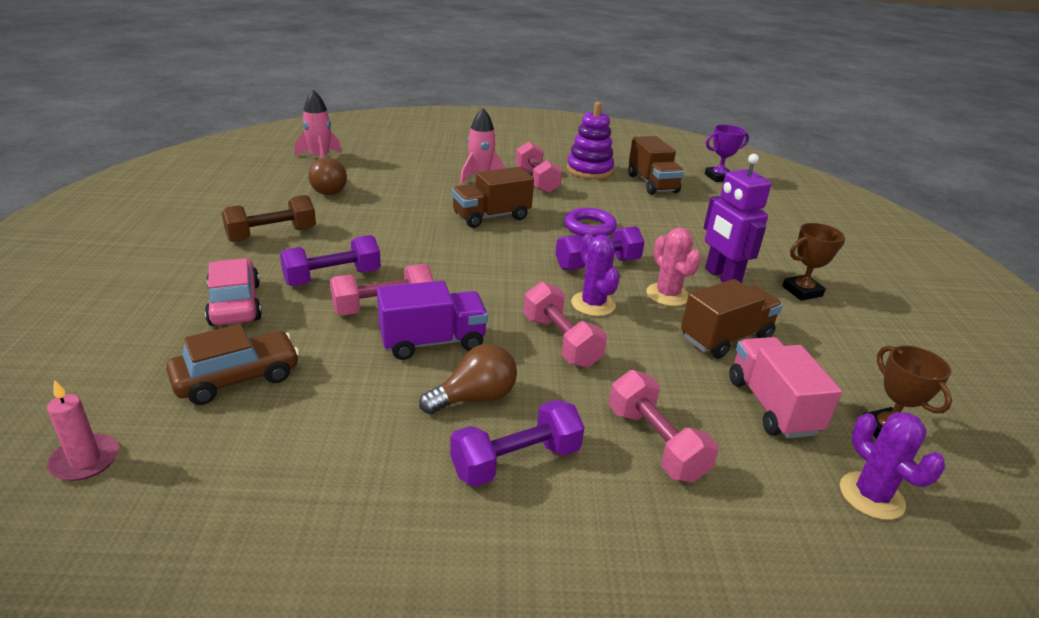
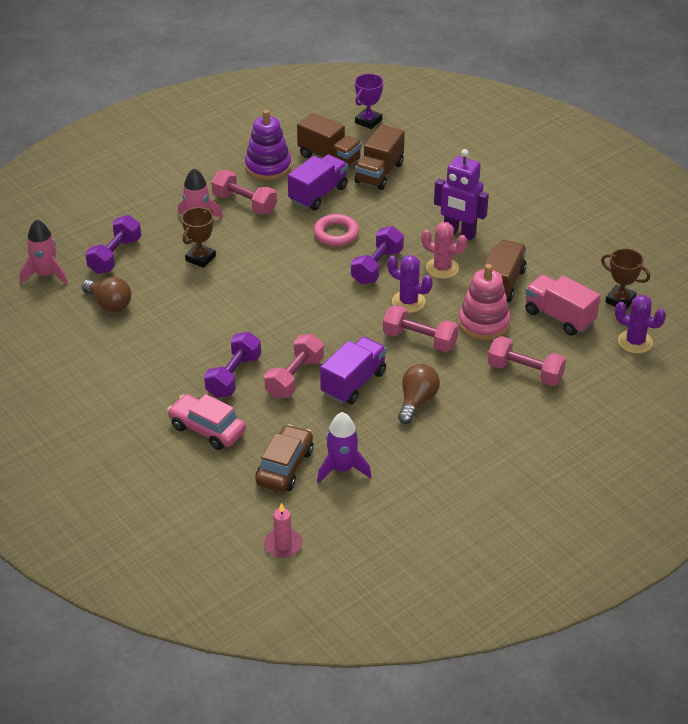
camera: 35 degrees left, 10 degrees up
brown dumbbell [221,195,316,242] -> none
purple dumbbell [450,400,584,487] -> purple dumbbell moved to [85,215,141,274]
brown truck [452,167,534,228] -> brown truck moved to [355,125,405,190]
purple ring [564,208,617,237] -> pink ring [314,214,359,246]
brown trophy [782,223,845,301] -> brown trophy moved to [181,207,216,268]
none -> purple truck [288,154,348,210]
none -> purple rocket [317,412,371,484]
none -> pink stacking toy [458,264,511,341]

